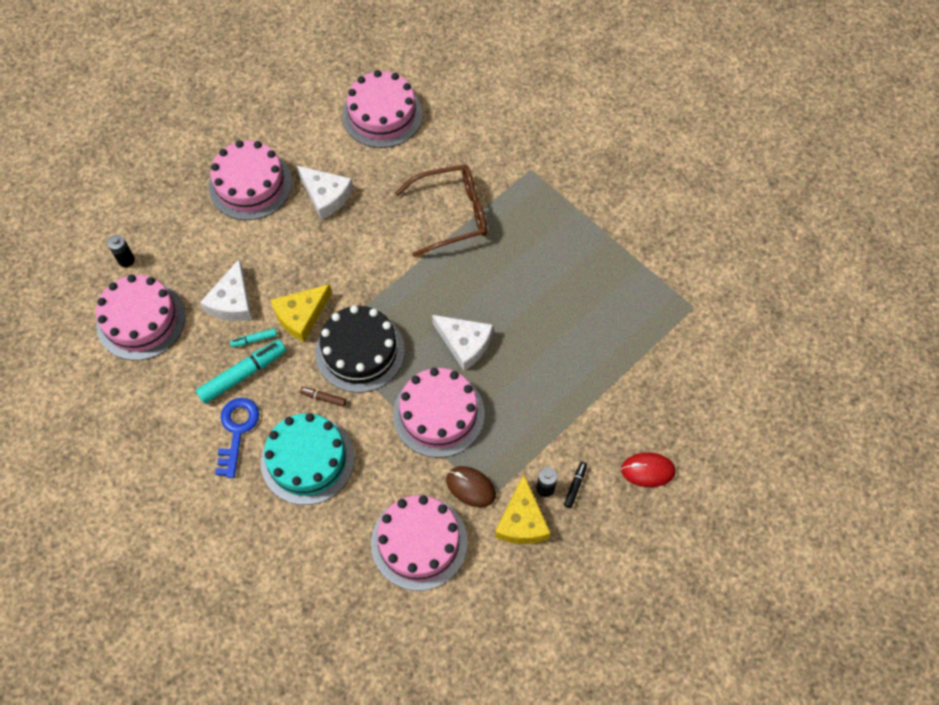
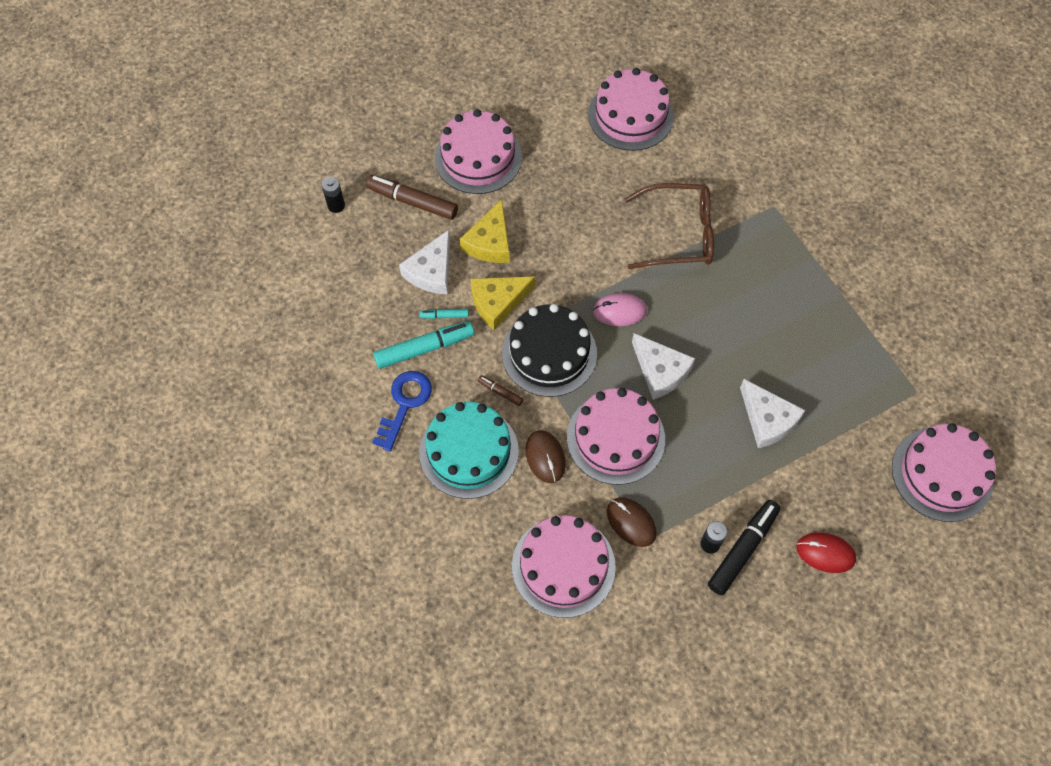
camera: 15 degrees right, 0 degrees up
pink cake [96,275,186,361] -> pink cake moved to [892,423,996,522]
white cheese [297,166,353,220] -> white cheese moved to [740,379,805,448]
yellow cheese [495,474,551,544] -> yellow cheese moved to [460,199,510,263]
black marker [564,462,587,508] -> black marker [708,500,781,595], size x2.06
none -> brown marker [366,175,458,220]
none -> brown mouse [525,430,566,483]
none -> pink mouse [593,293,647,326]

